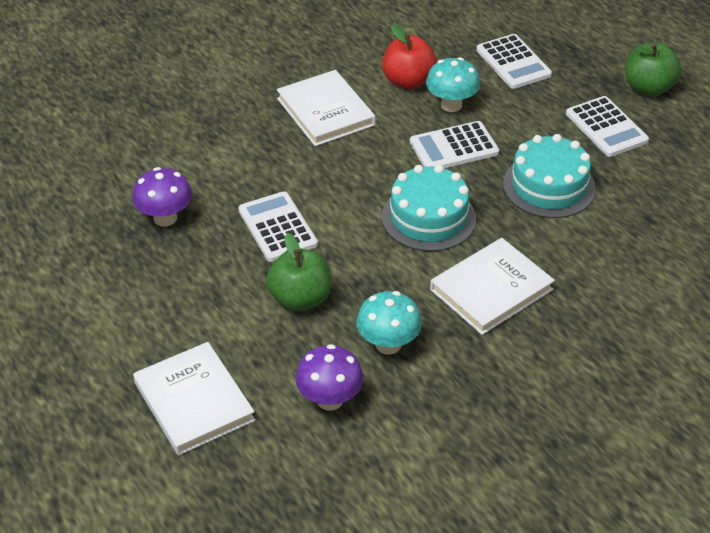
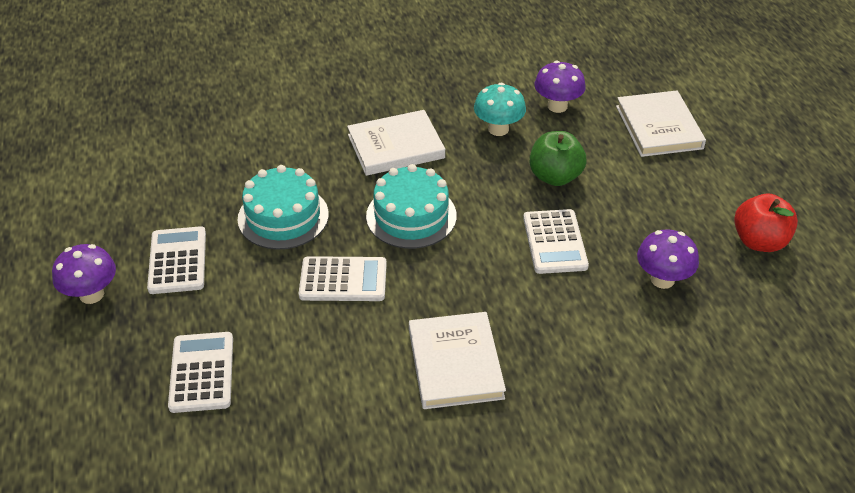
camera: 160 degrees left, 0 degrees up
red apple [382,25,437,90] -> red apple moved to [734,194,798,252]
turquoise mushroom [426,57,480,112] -> none
green apple [625,42,681,96] -> purple mushroom [52,244,116,304]

